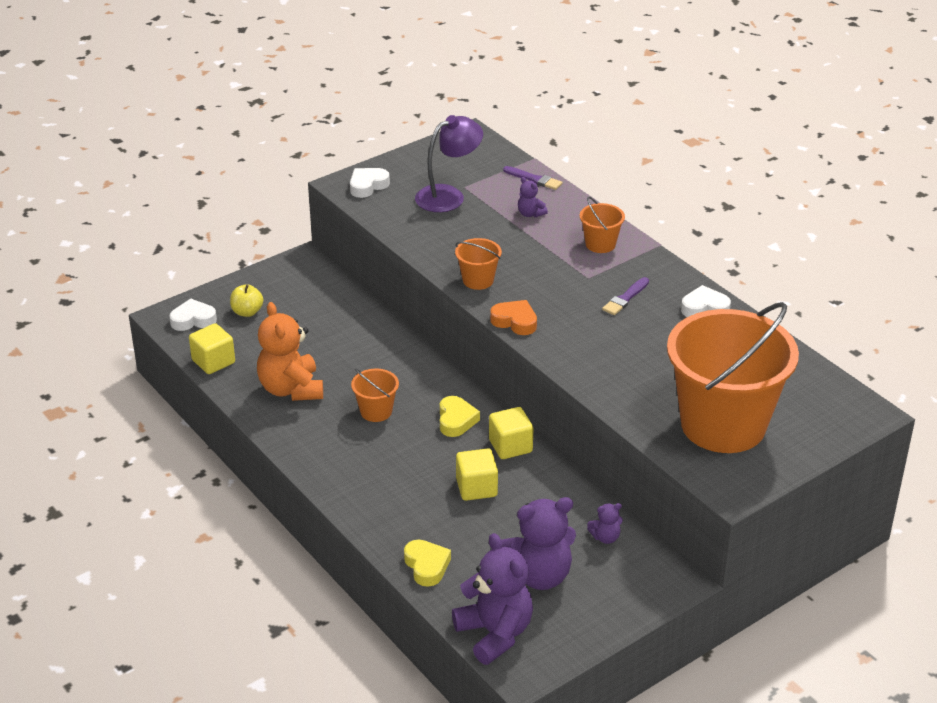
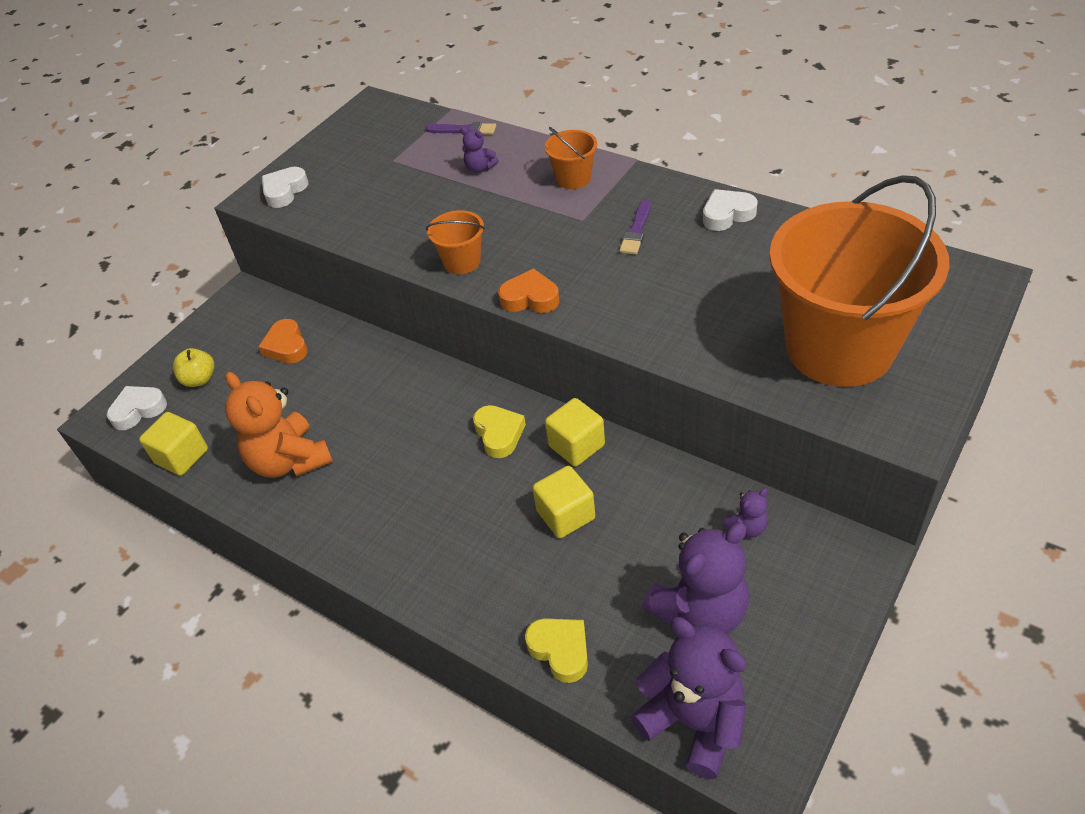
camera: 15 degrees left, 10 degrees up
orange bucket [351,369,399,422] -> none
purple lamp [415,115,483,212] -> none
none -> orange heart [258,319,308,363]

